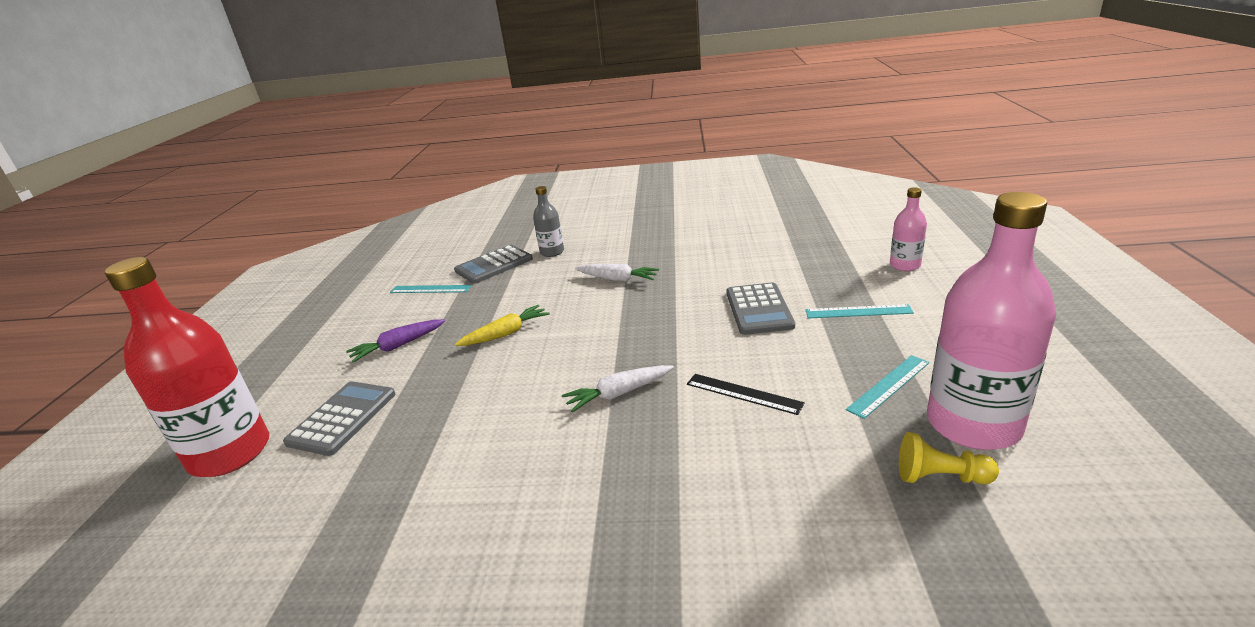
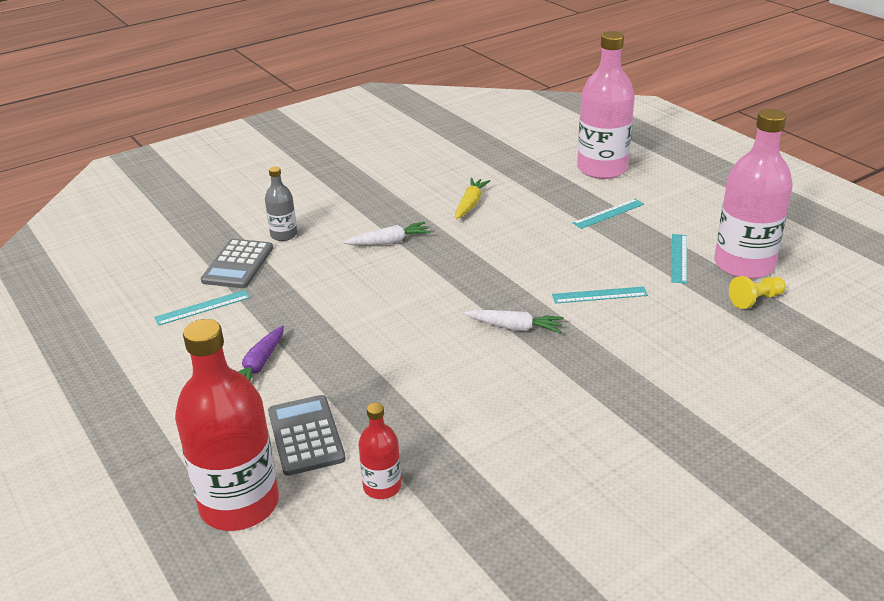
camera: 40 degrees left, 5 degrees up
yellow carrot [455,305,550,346] -> yellow carrot moved to [455,178,490,219]
white carrot [562,365,674,412] -> white carrot turned 105 degrees counterclockwise [464,310,564,333]
black ruler [687,374,805,415] -> turquoise ruler [552,286,648,304]
grey calculator [726,283,795,335] -> none
pink bottle [890,187,927,271] -> pink bottle [577,31,635,179], size x2.05
none -> red bottle [358,403,401,499]

